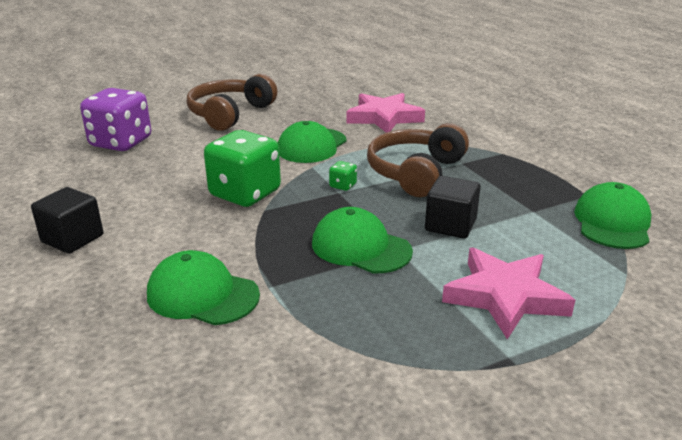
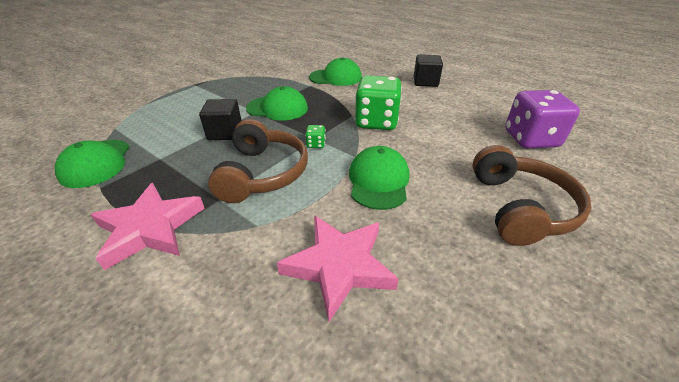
camera: 155 degrees right, 10 degrees up
pink star [442,247,575,339] -> pink star moved to [91,183,205,270]

